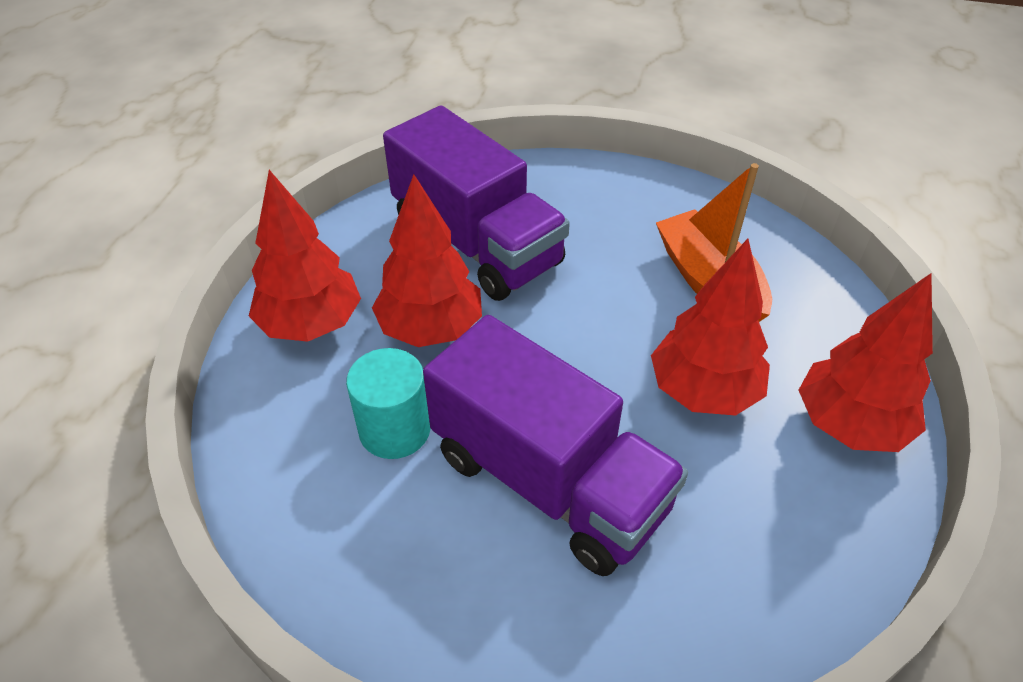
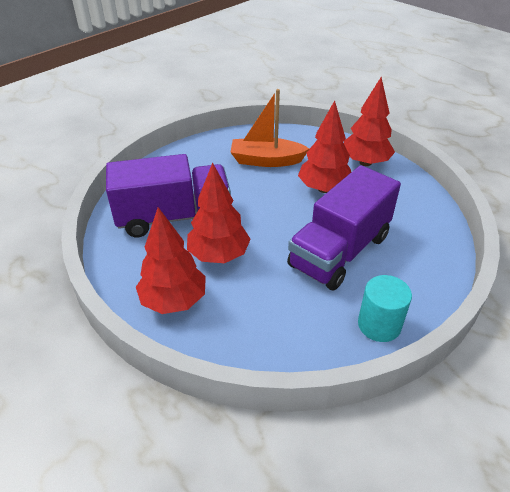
camera: 60 degrees left, 5 degrees down
turquoise cylinder [346,348,431,459] -> turquoise cylinder moved to [358,275,412,342]
purple truck [423,315,688,576] -> purple truck turned 150 degrees clockwise [287,165,401,291]

